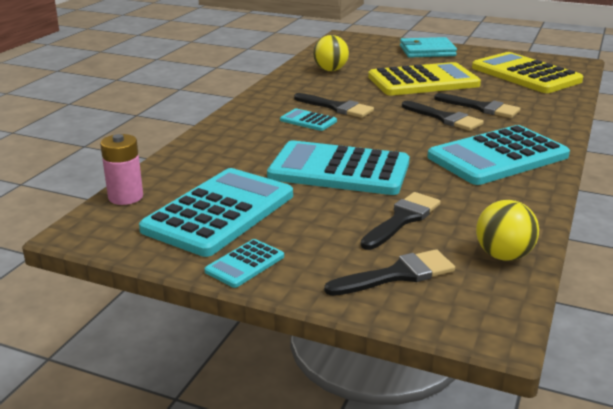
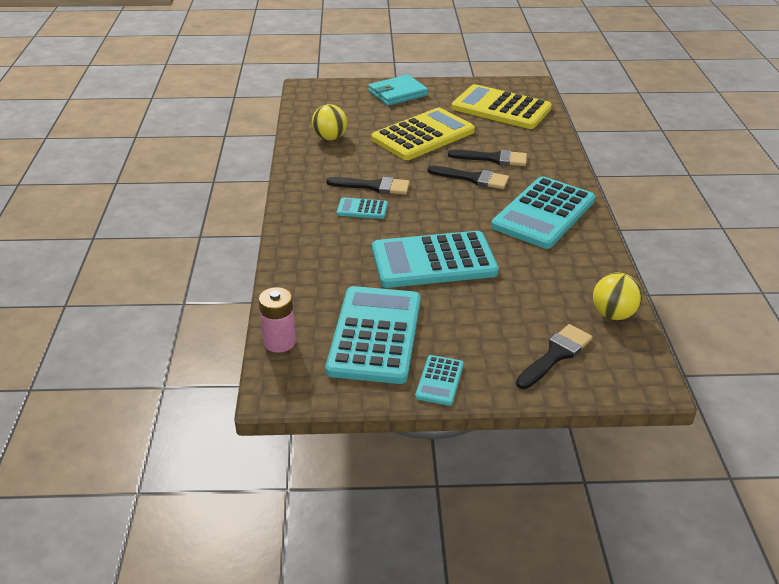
camera: 25 degrees left, 10 degrees up
black brush [361,192,441,250] -> none

